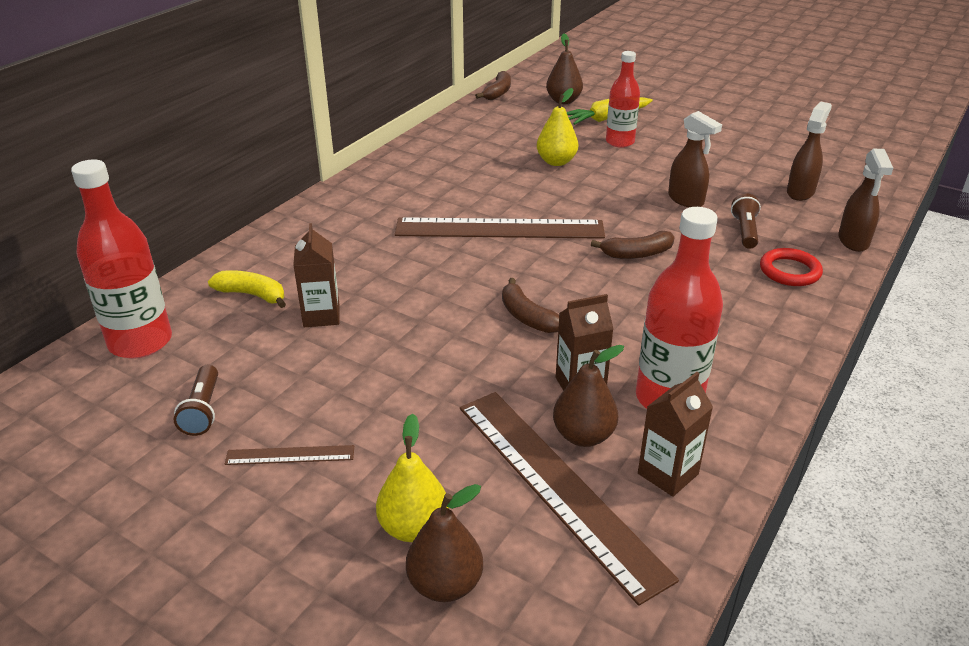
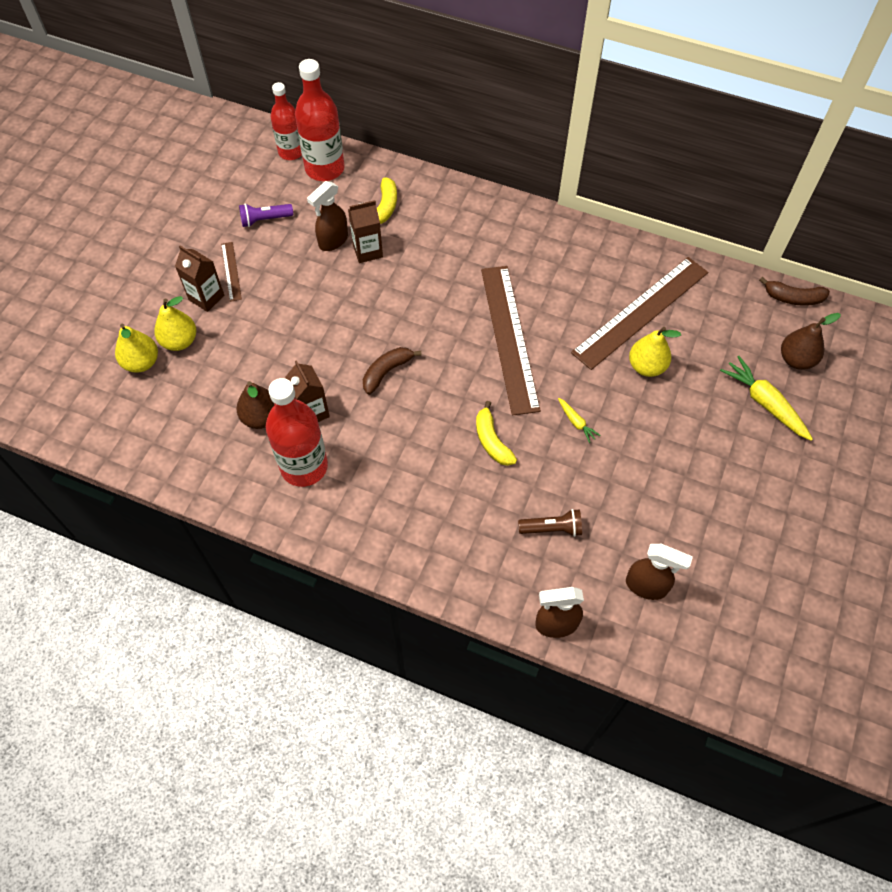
camera: 80 degrees right, 25 degrees up
brown flashlight [174,365,218,436] -> purple flashlight [239,204,293,227]
brown pear [406,484,483,602] -> yellow pear [115,324,158,373]
brown ruler [460,392,679,606] -> brown ruler moved to [571,257,708,370]
brown banana [591,231,674,259] -> yellow banana [476,401,517,466]
red bottle [606,51,640,148] -> red bottle moved to [270,82,302,160]
brown carton [638,372,713,497] -> brown carton moved to [175,245,224,312]
brown spray bottle [668,111,722,207] -> brown spray bottle moved to [307,181,348,251]
red ring [760,248,823,286] -> none
none -> yellow carrot [558,398,601,443]

